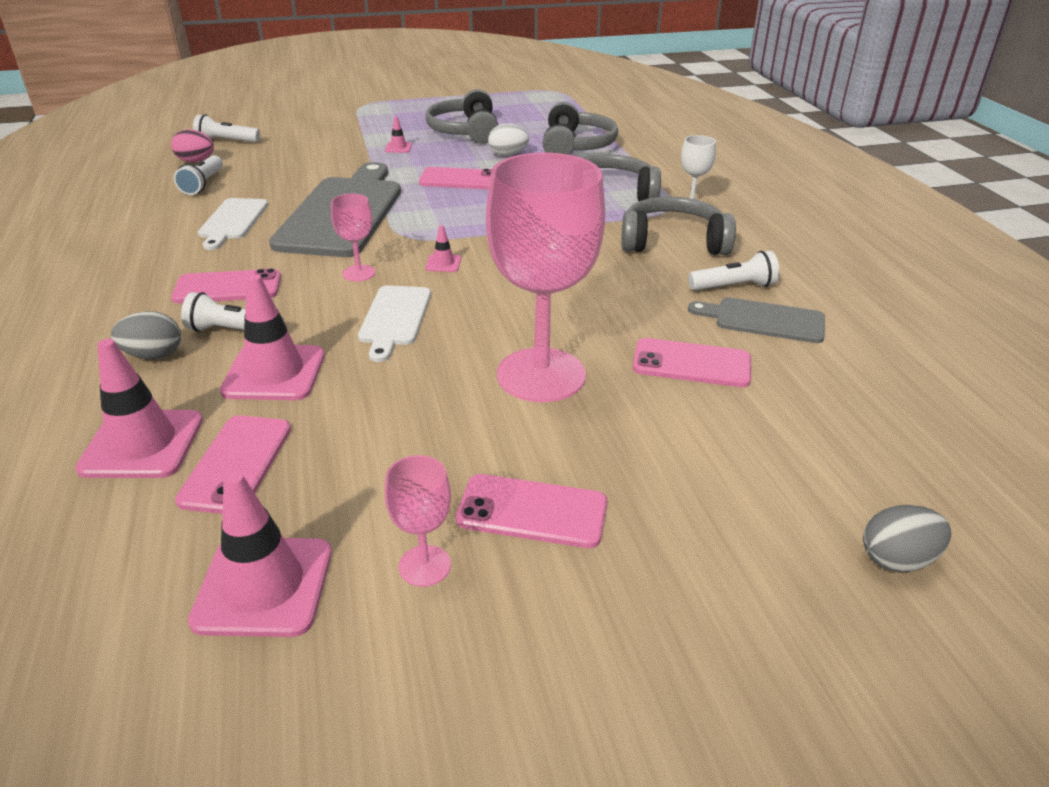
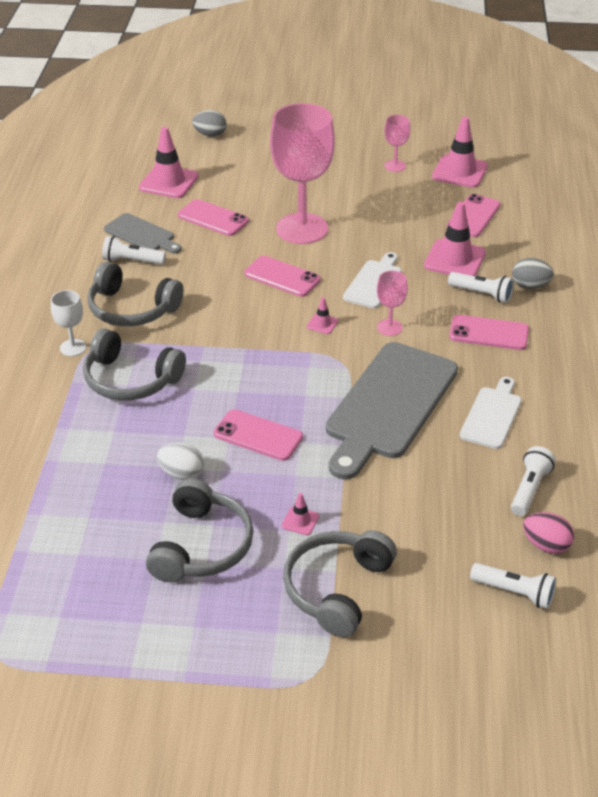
camera: 160 degrees left, 5 degrees up
pink traffic cone [75,339,203,478] -> pink traffic cone moved to [139,127,199,198]
pink phone [456,474,607,548] -> pink phone moved to [244,256,321,297]
grey headphones [543,102,618,155] -> grey headphones moved to [283,530,397,637]

